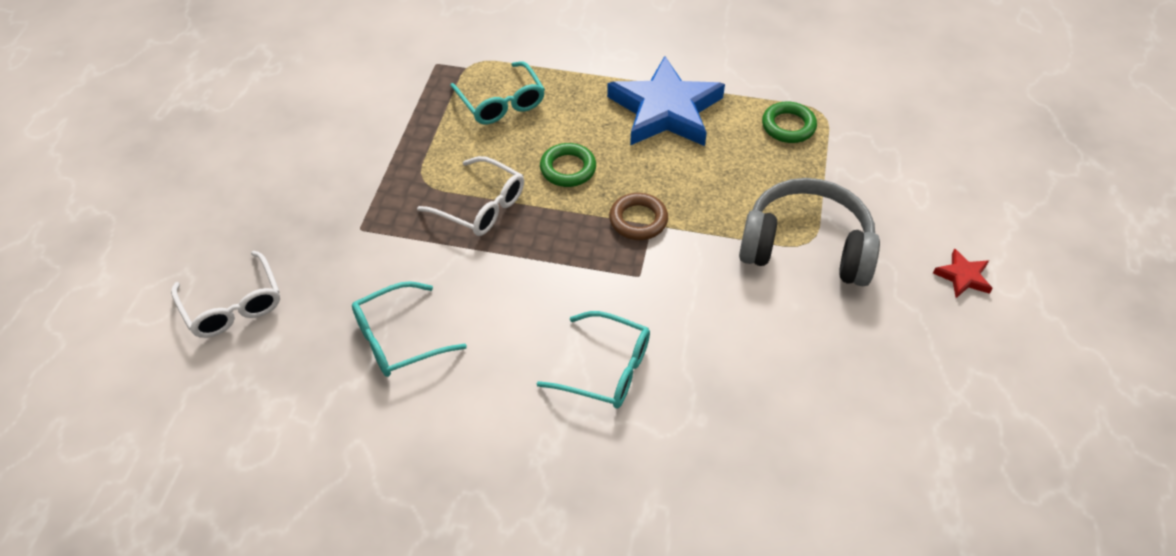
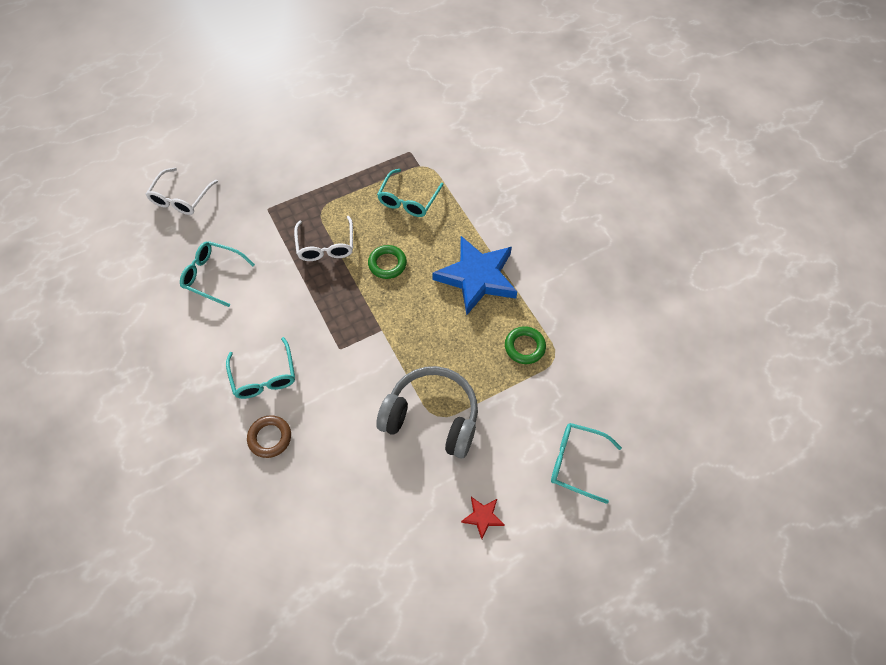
camera: 50 degrees right, 10 degrees up
brown ring [609,193,668,240] -> brown ring moved to [247,415,291,458]
grey headphones [739,178,880,286] -> grey headphones turned 45 degrees counterclockwise [376,366,478,459]
none -> turquoise glasses [551,423,622,504]

